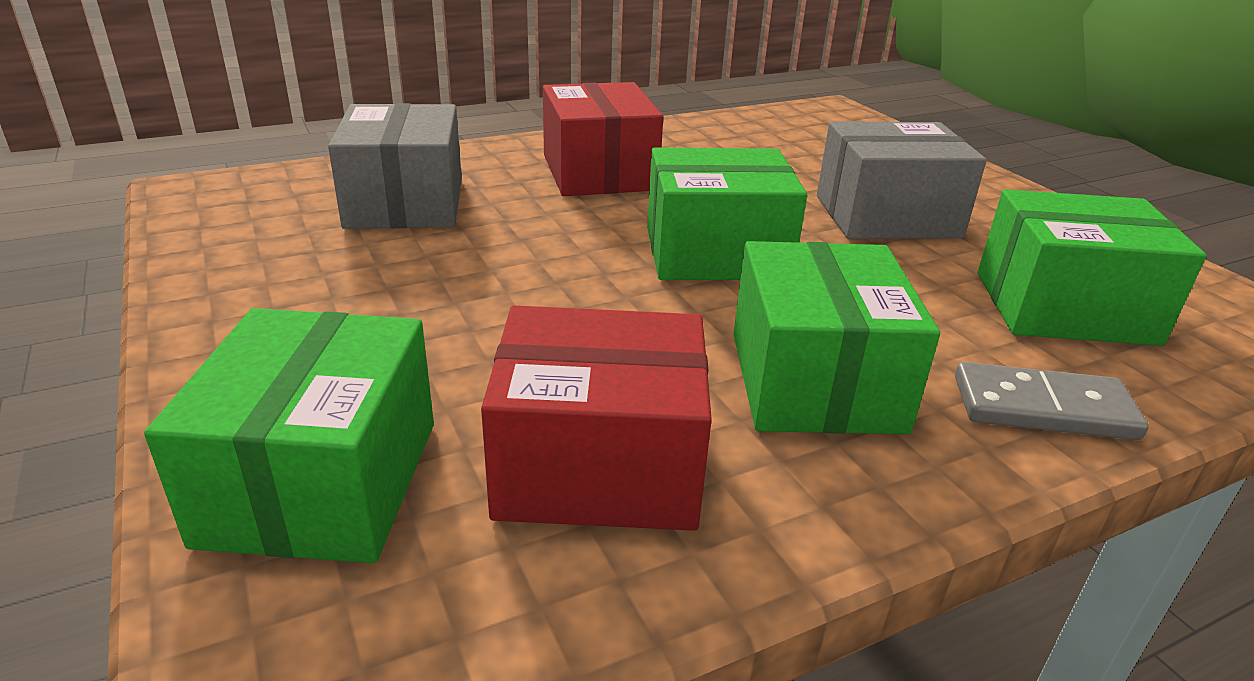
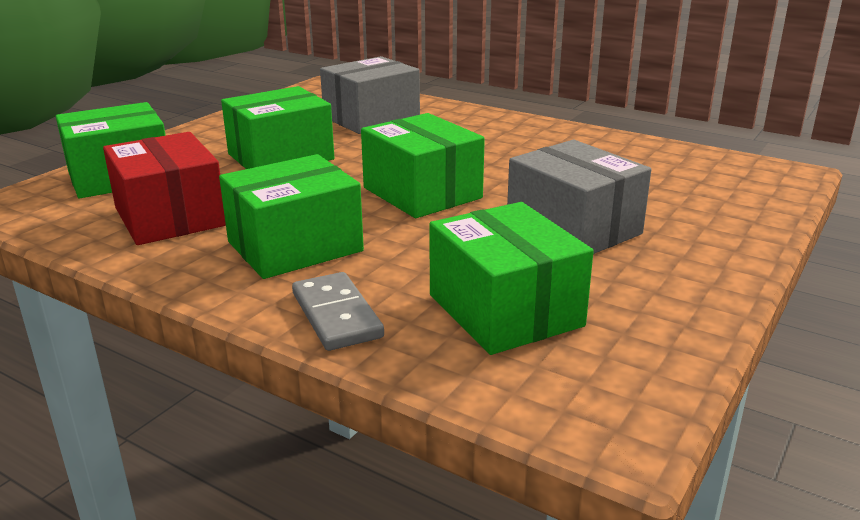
camera: 60 degrees right, 5 degrees down
red box [543,82,663,196] -> none
none -> green box [221,86,334,169]

